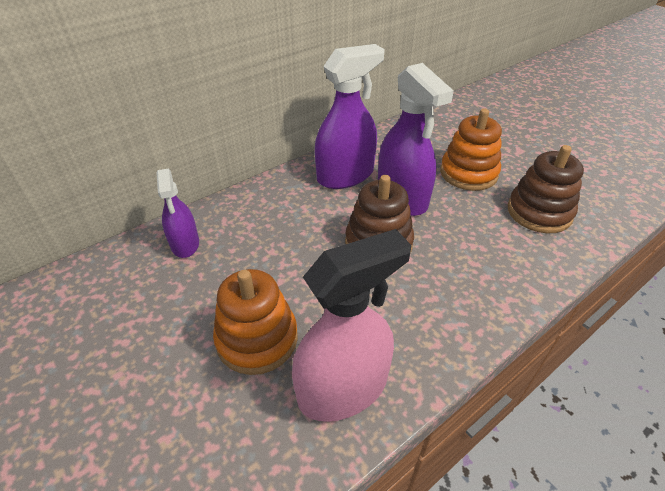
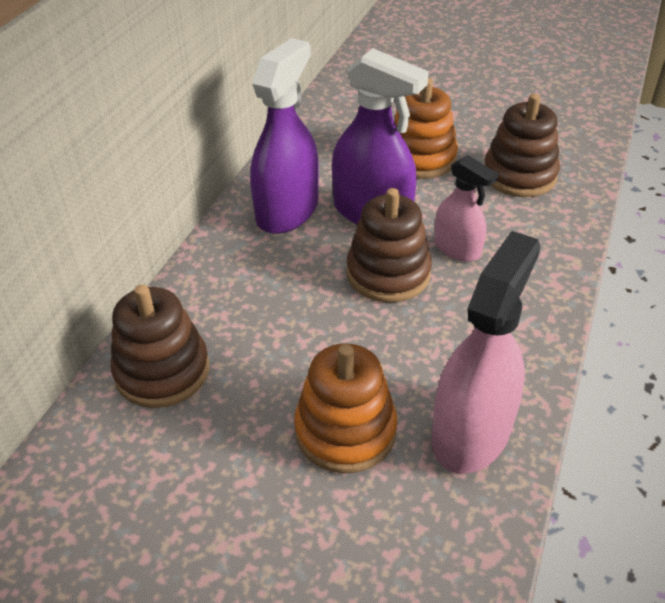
camera: 30 degrees left, 0 degrees up
purple spray bottle [156,168,199,258] -> brown stacking toy [110,284,209,408]
none -> pink spray bottle [434,155,498,262]

